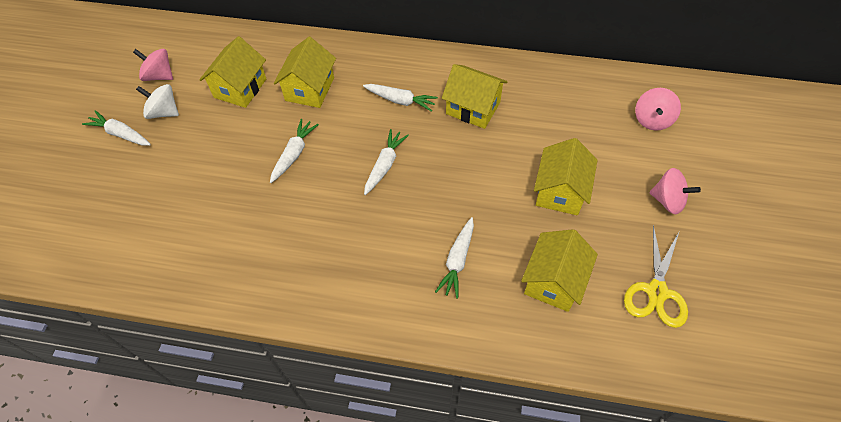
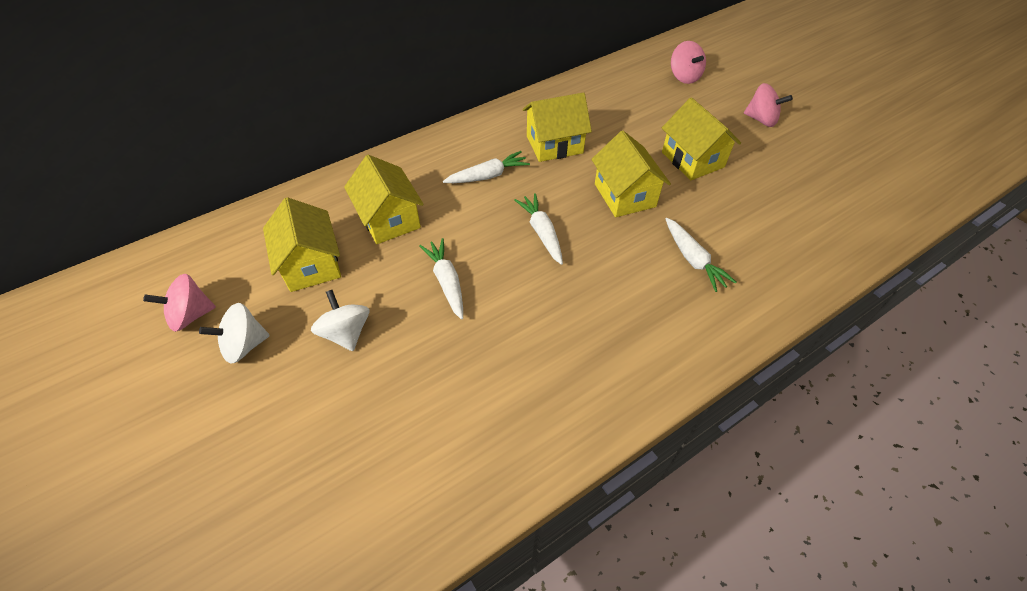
camera: 45 degrees left, 5 degrees down
white carrot [82,111,151,145] -> none
yellow house [521,229,598,312] -> yellow house moved to [591,131,671,217]
yellow scissors [624,225,688,328] -> none
pink spinning top [649,168,701,214] -> pink spinning top turned 45 degrees clockwise [744,83,793,127]
none -> white spinning top [311,290,369,351]

